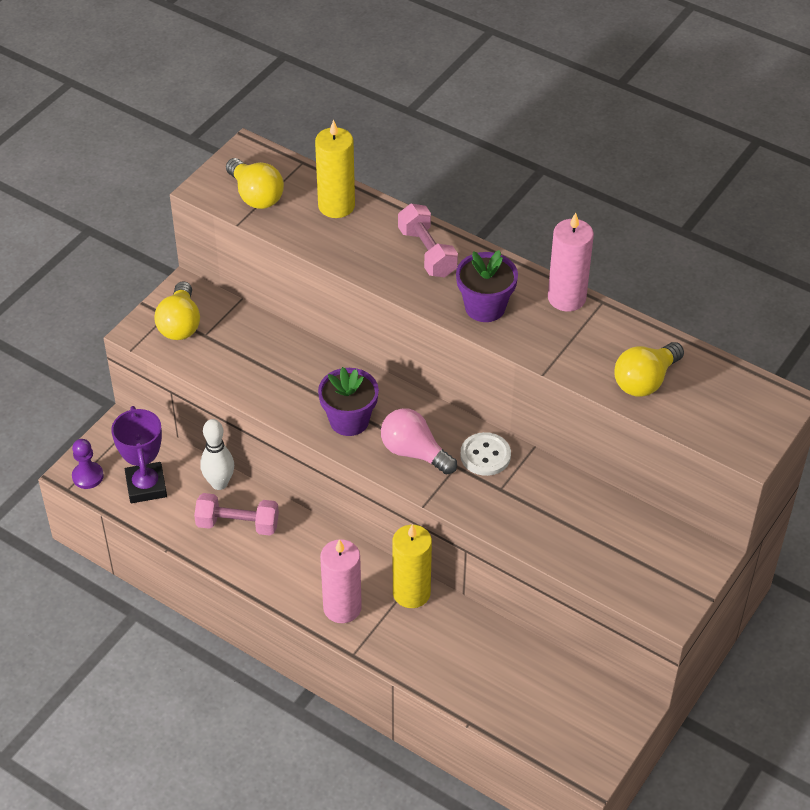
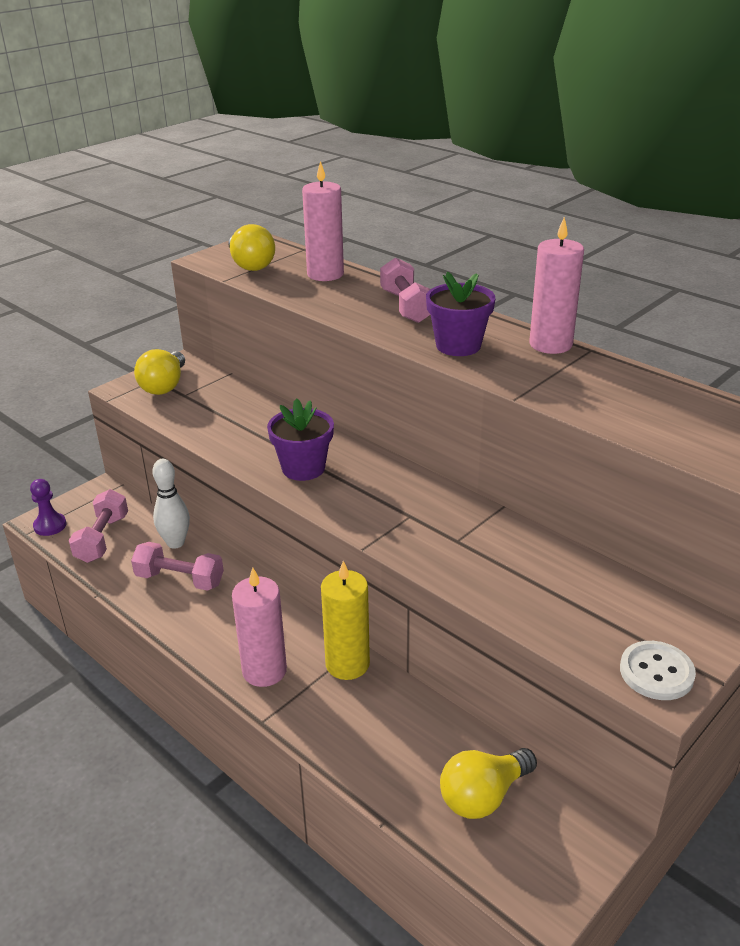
camera: 10 degrees right, 15 degrees down
purple trophy [111,406,167,503] -> pink dumbbell [69,489,128,563]
yellow candle [315,120,355,218] -> pink candle [302,161,344,281]
pink light bulb [381,408,457,474] -> none
white button [460,432,511,476] -> white button moved to [620,641,696,700]
yellow light bulb [614,342,684,397] -> yellow light bulb moved to [440,748,537,819]

